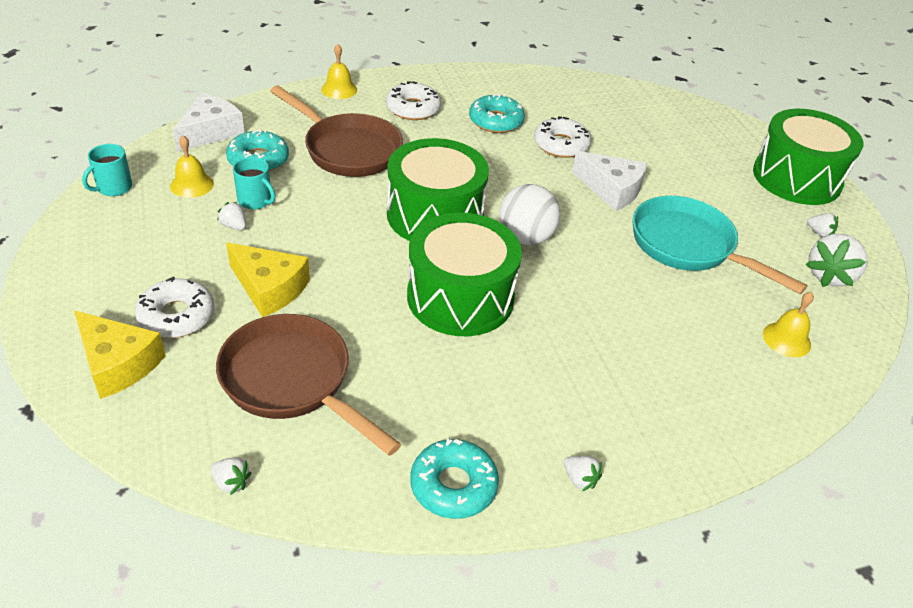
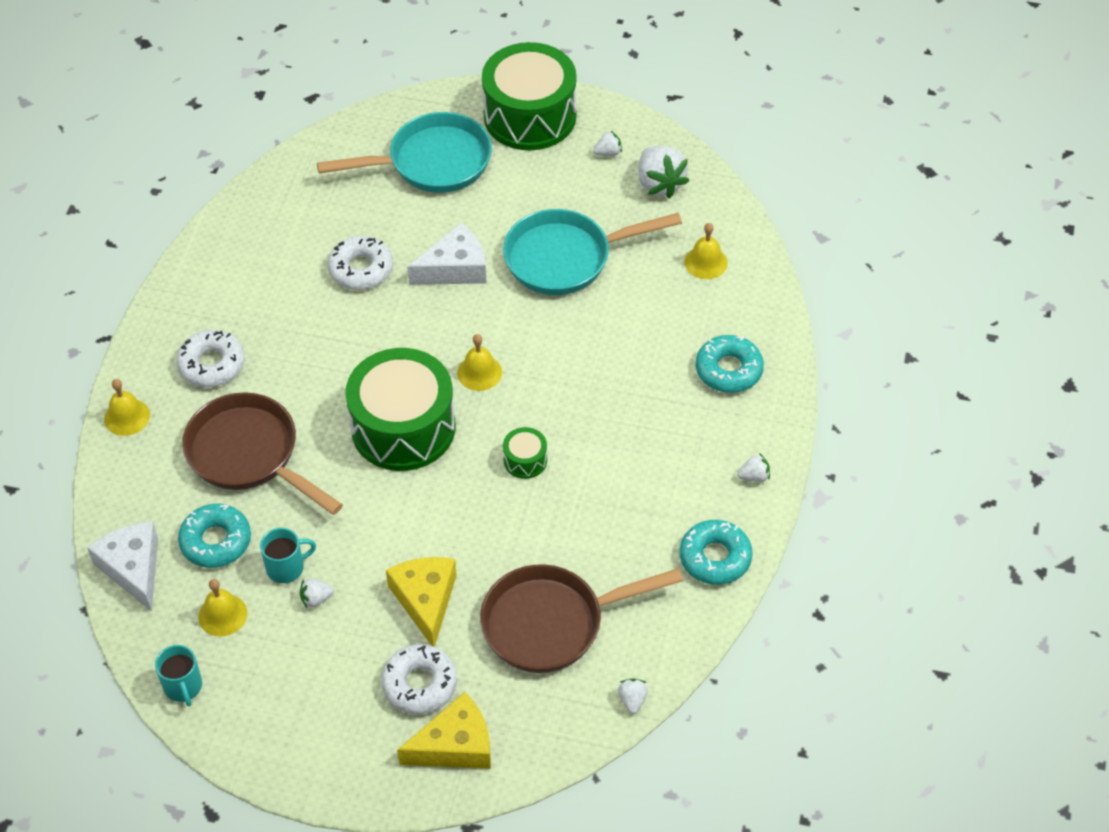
camera: 55 degrees left, 10 degrees up
white strawberry [211,458,252,495] -> white strawberry turned 60 degrees counterclockwise [618,678,648,714]
yellow cheese [226,243,310,317] -> yellow cheese turned 75 degrees counterclockwise [386,557,457,647]
brown pan [270,86,403,177] -> brown pan turned 120 degrees counterclockwise [182,392,343,515]
green drum [407,213,522,336] -> green drum [503,427,547,479], size x0.41
turquoise donut [469,93,525,133] -> turquoise donut moved to [696,335,764,393]
white ball [499,184,560,245] -> yellow bell [457,334,502,391]
none -> turquoise pan [317,112,492,193]

